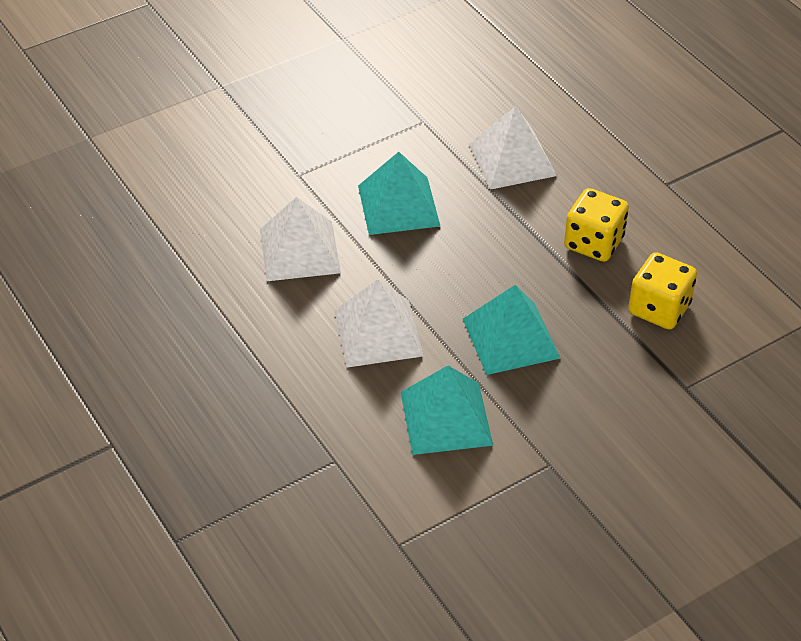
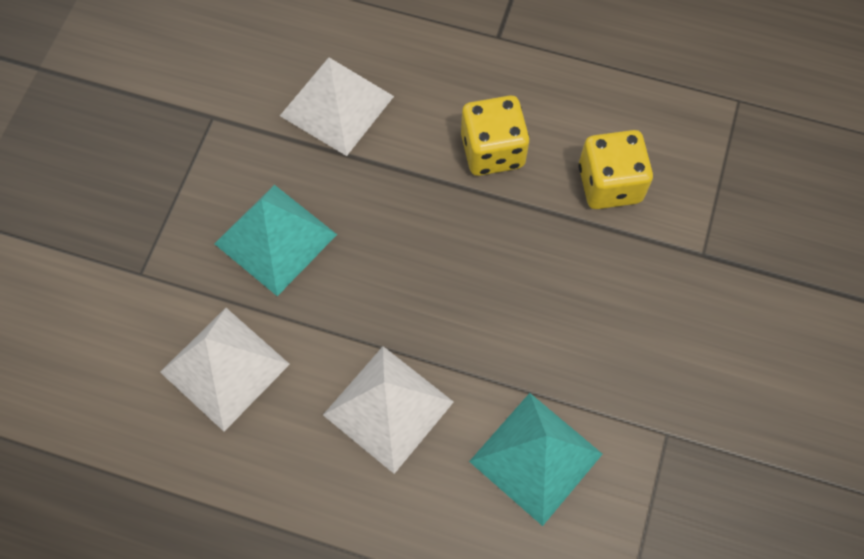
camera: 40 degrees left, 20 degrees up
turquoise pyramid [463,285,560,375] -> none

